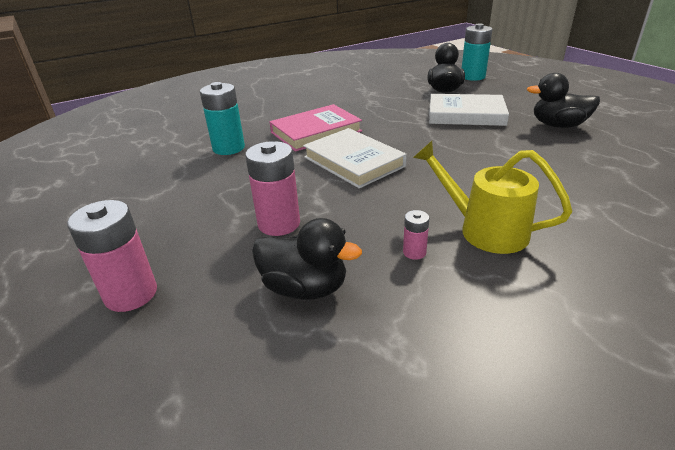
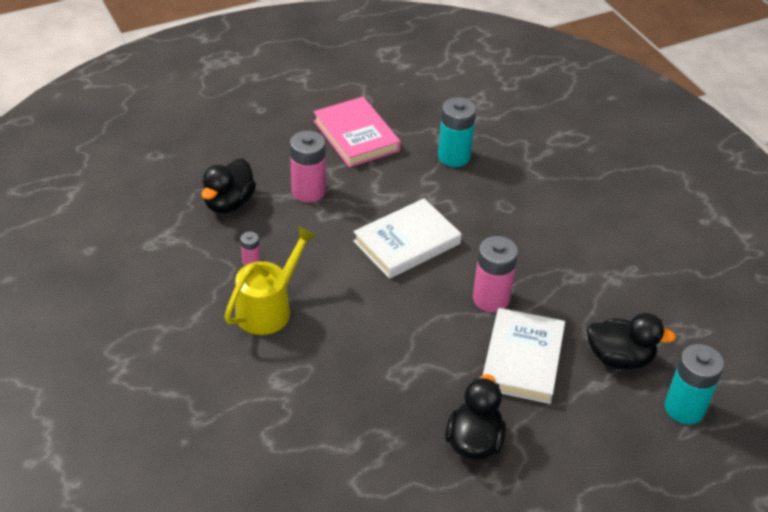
camera: 90 degrees right, 10 degrees up
pink battery [67,200,157,312] -> pink battery moved to [473,236,518,312]
pink book [269,104,362,152] -> pink book moved to [314,97,401,167]

